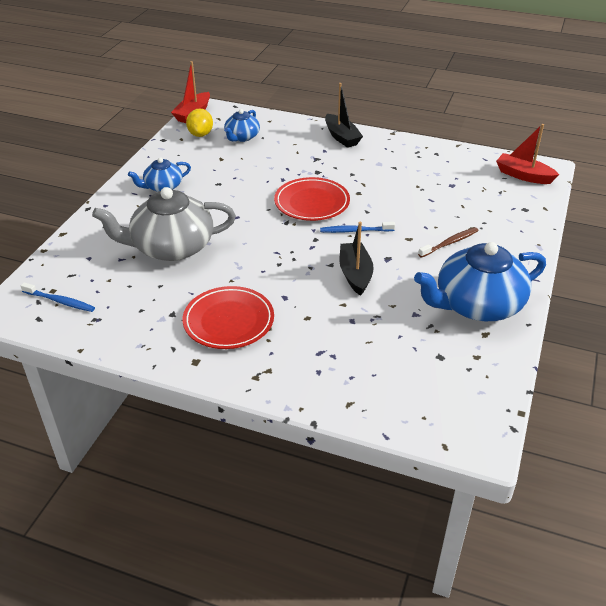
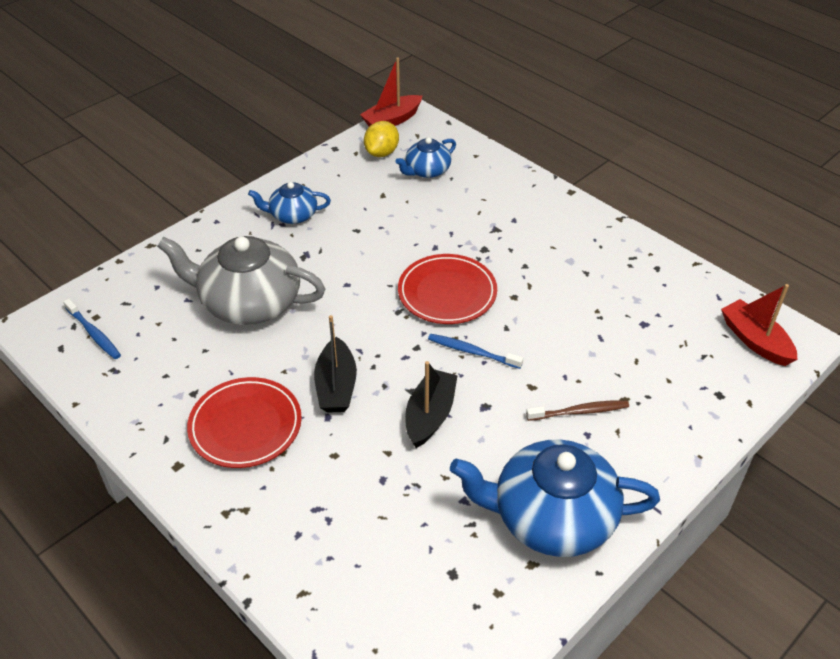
camera: 25 degrees right, 5 degrees up
black boat [325,83,363,148] -> black boat moved to [314,315,357,413]

